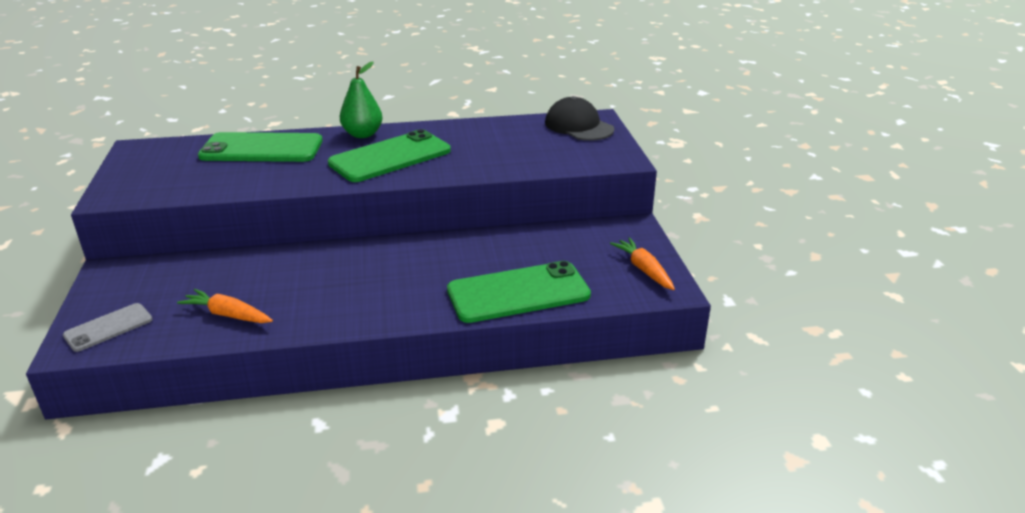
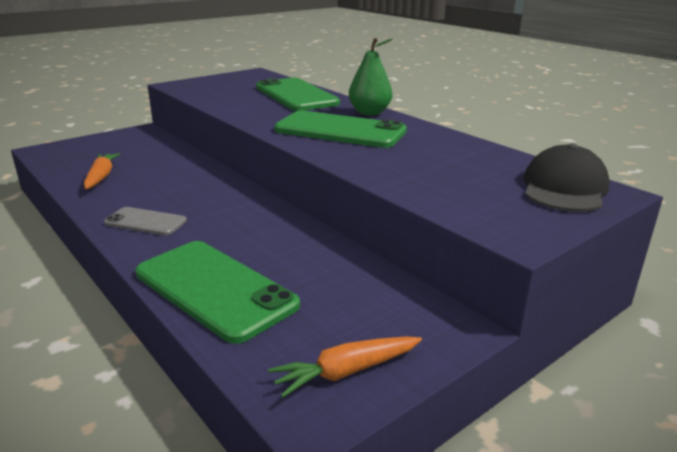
camera: 60 degrees right, 5 degrees down
grey phone [63,303,152,352] -> grey phone moved to [104,207,187,236]
orange carrot [610,237,675,290] -> orange carrot turned 150 degrees counterclockwise [268,337,422,398]

